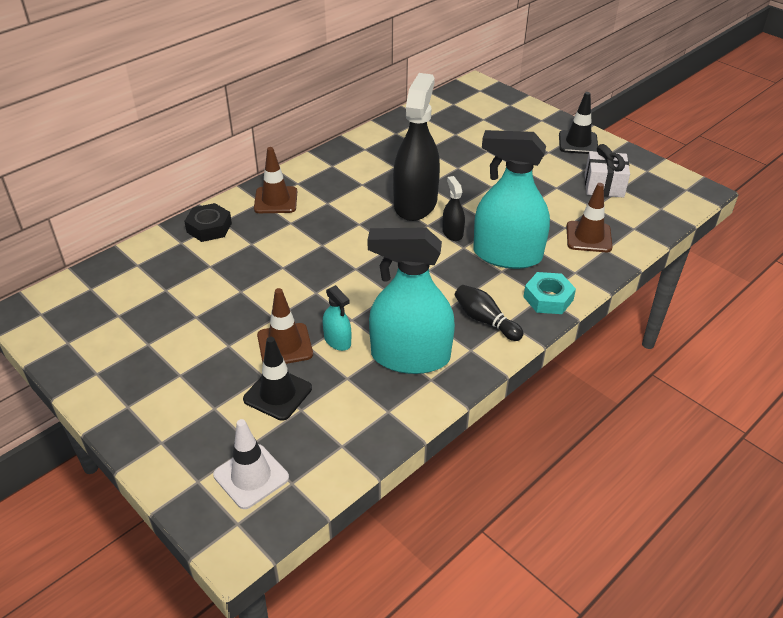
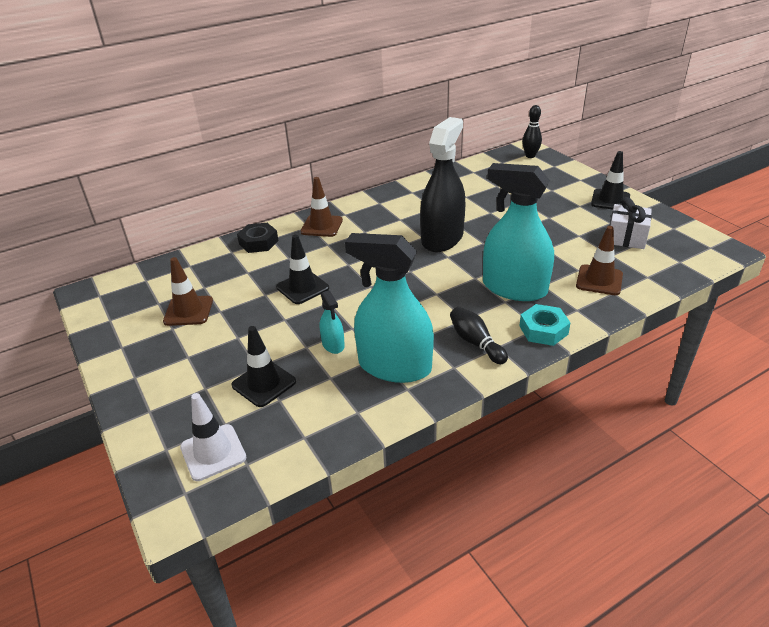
camera: 15 degrees right, 5 degrees down
brown traffic cone [257,288,313,364] -> brown traffic cone moved to [163,257,213,326]
black spray bottle [442,176,465,241] -> none
none -> black traffic cone [276,234,329,304]
none -> black bowling pin [522,105,542,158]

